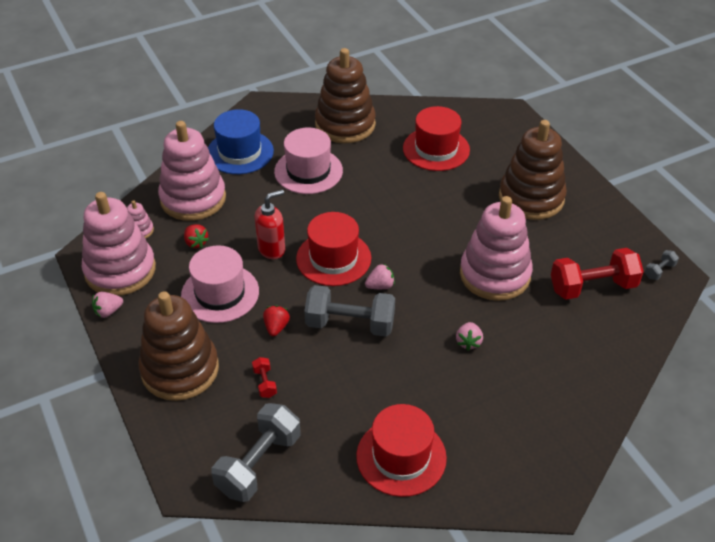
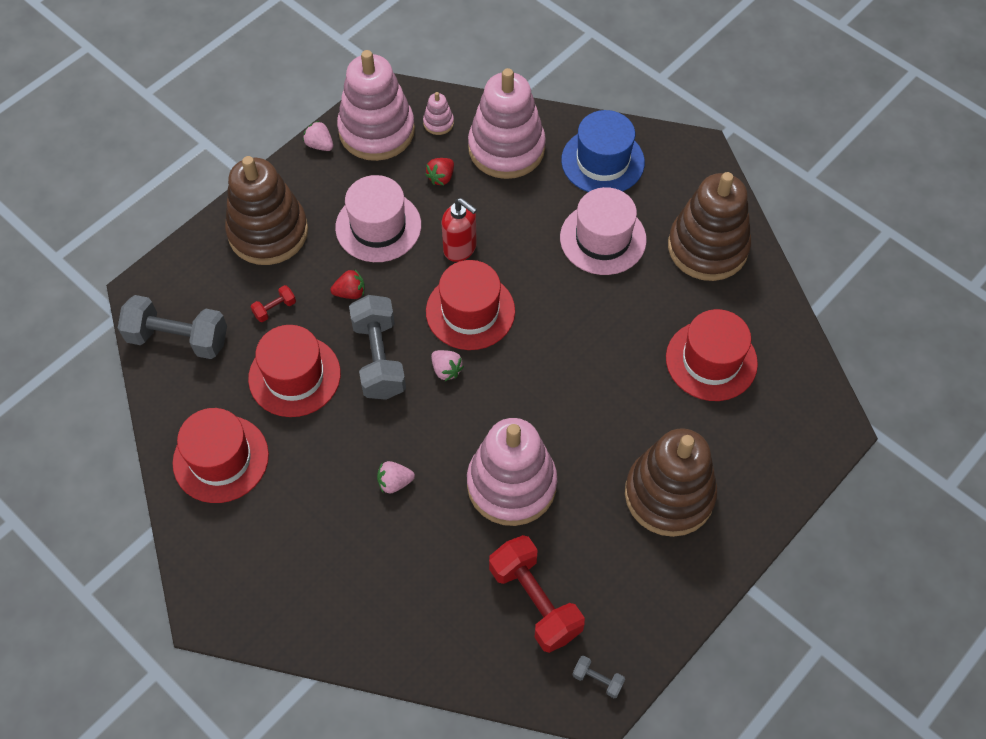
camera: 70 degrees right, 15 degrees up
none -> red hat [248,325,341,417]

